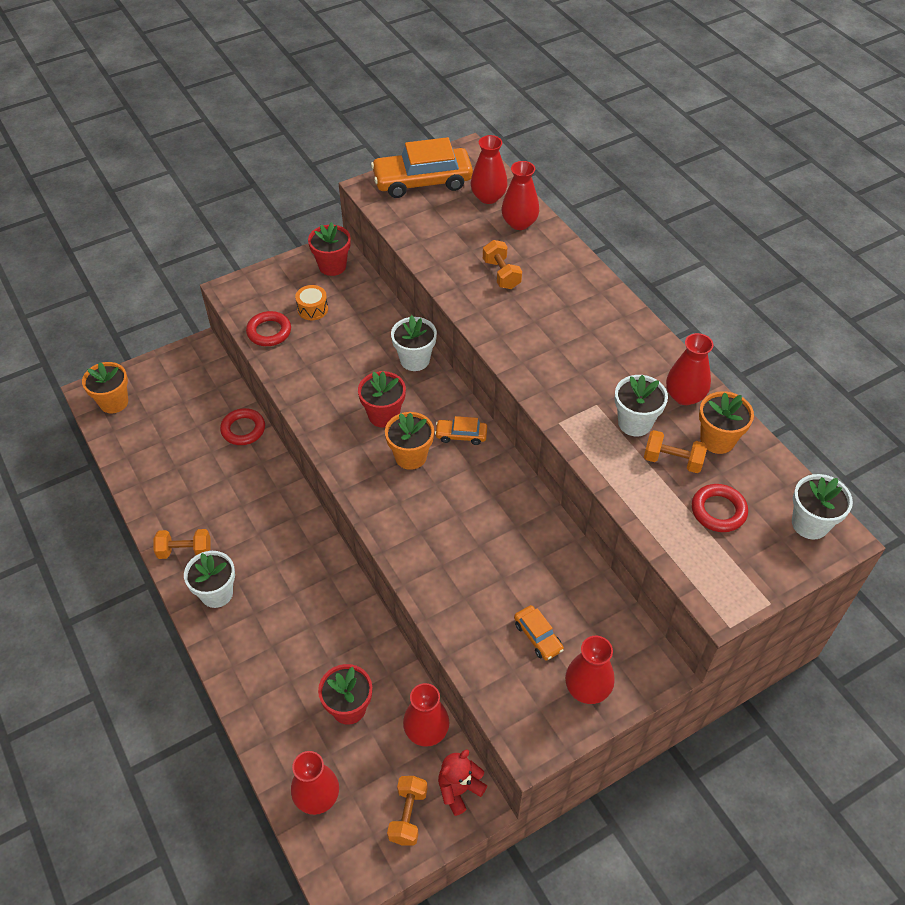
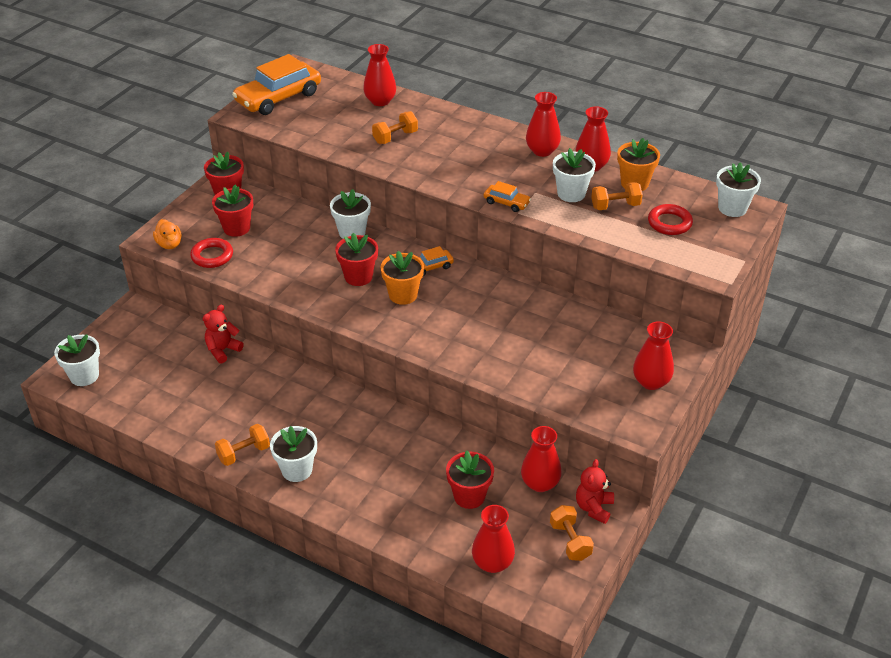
camera: 30 degrees left, 10 degrees down
orange flower pot [82,362,128,413] -> white flower pot [54,334,100,386]
red ring [220,408,265,445] -> red teddy bear [202,305,244,364]
orange drum [295,285,328,320] -> red flower pot [212,185,253,237]
red vase [471,135,508,204] -> red vase moved to [526,92,561,157]
orange dumbbell [483,240,522,289] -> orange dumbbell turned 75 degrees counterclockwise [372,111,418,144]
orange car [514,605,564,661] -> orange car moved to [484,181,531,212]
none -> orange duck [153,219,182,249]

